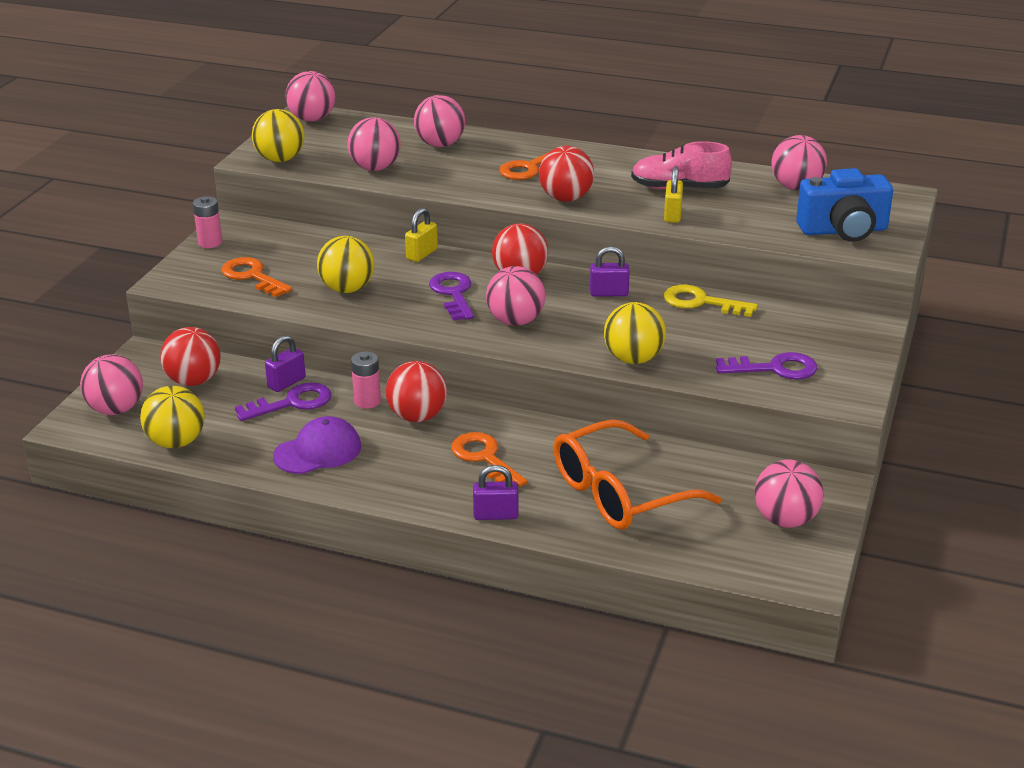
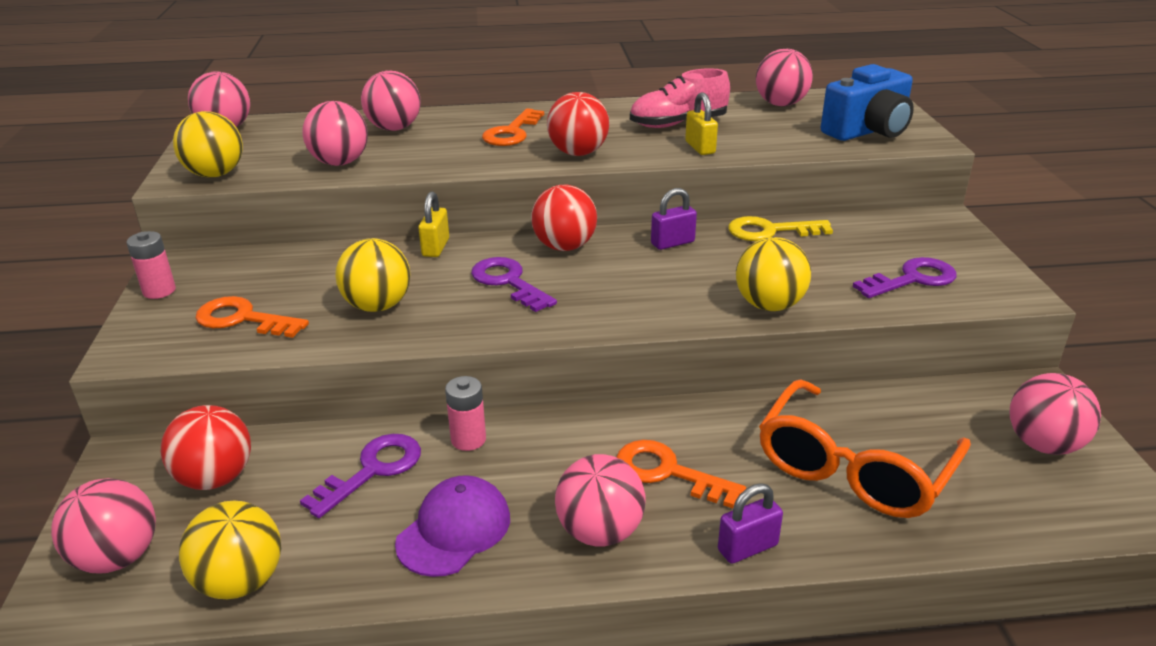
camera: 25 degrees left, 0 degrees up
purple padlock [265,335,306,392] -> none
red ball [386,361,447,422] -> none
pink ball [486,266,545,326] -> pink ball moved to [555,454,646,546]

